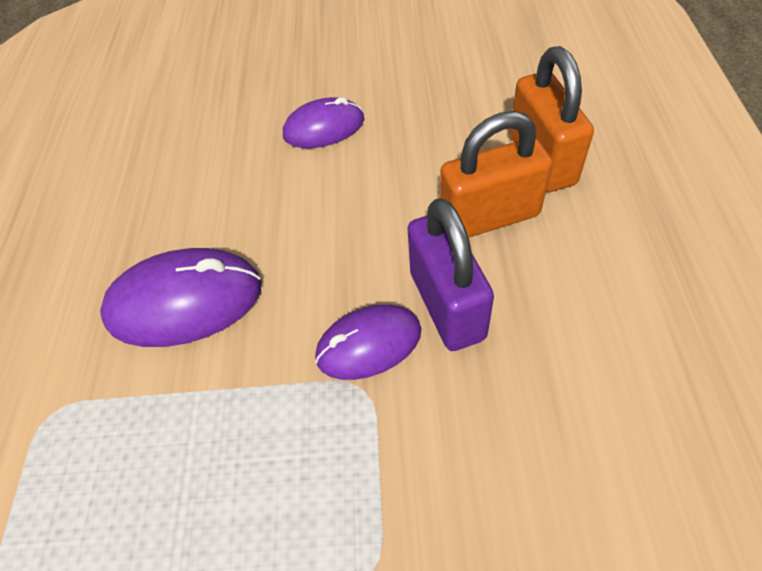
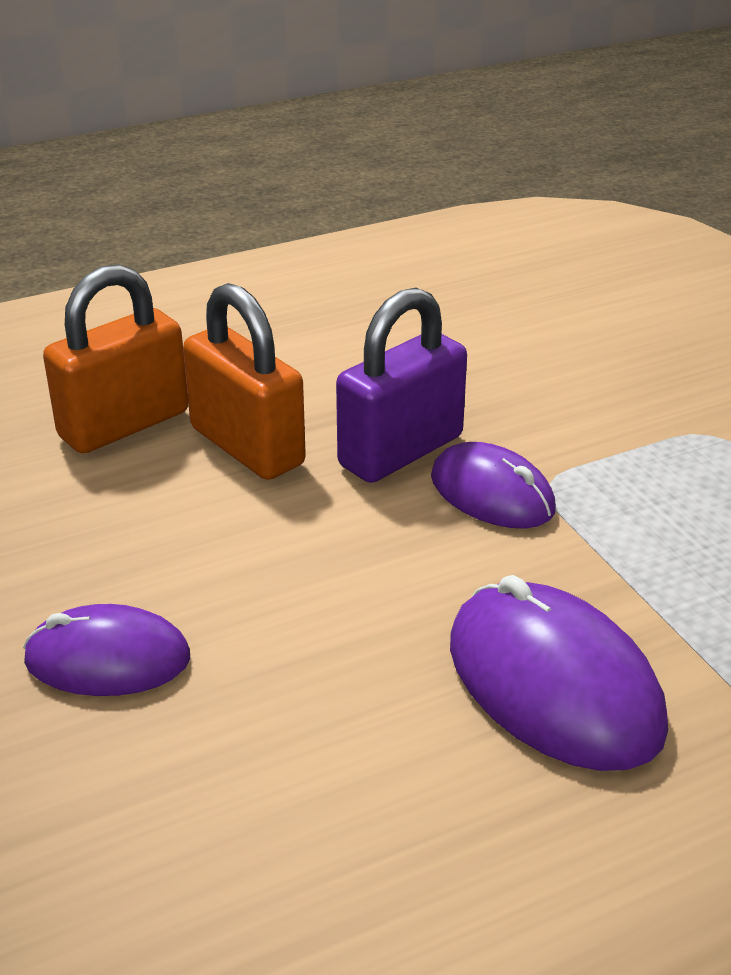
camera: 120 degrees left, 20 degrees down
purple mouse [283,97,364,148] -> purple mouse turned 45 degrees counterclockwise [23,604,190,696]

